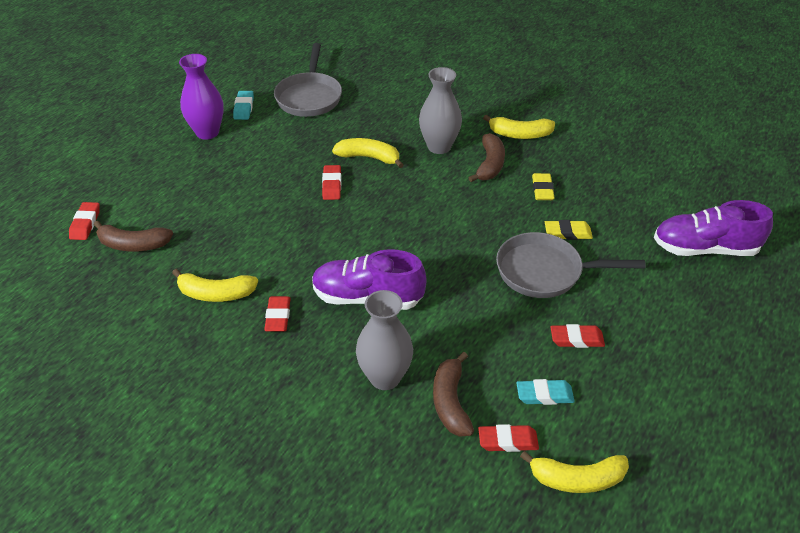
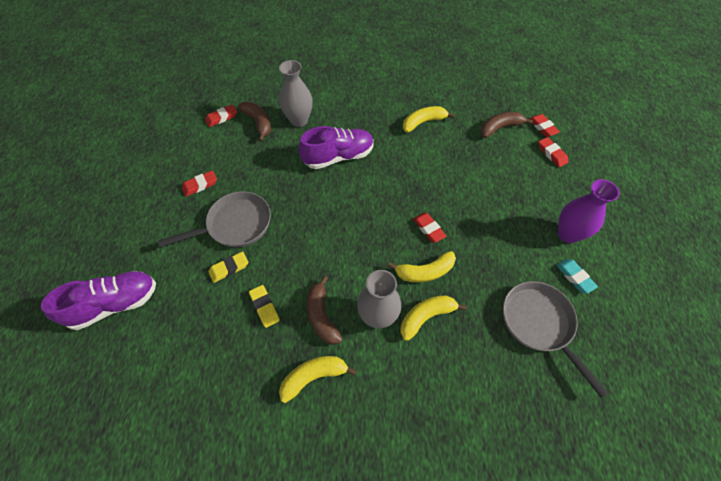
camera: 150 degrees right, 15 degrees up
red eraser [264,296,291,332] -> red eraser moved to [538,137,569,167]
turquoise eraser [516,379,575,405] -> none
yellow banana [520,451,629,493] -> yellow banana moved to [400,296,467,341]

